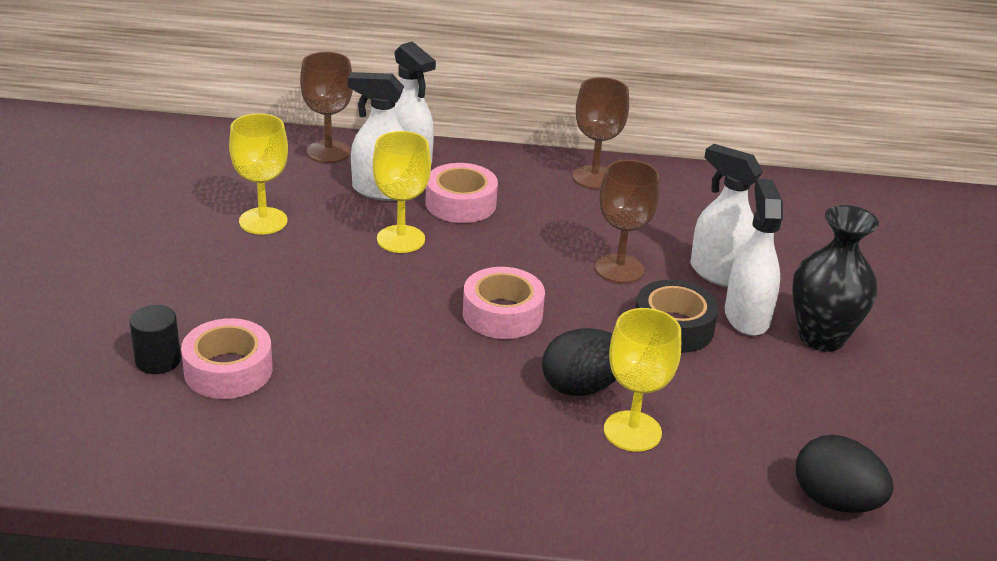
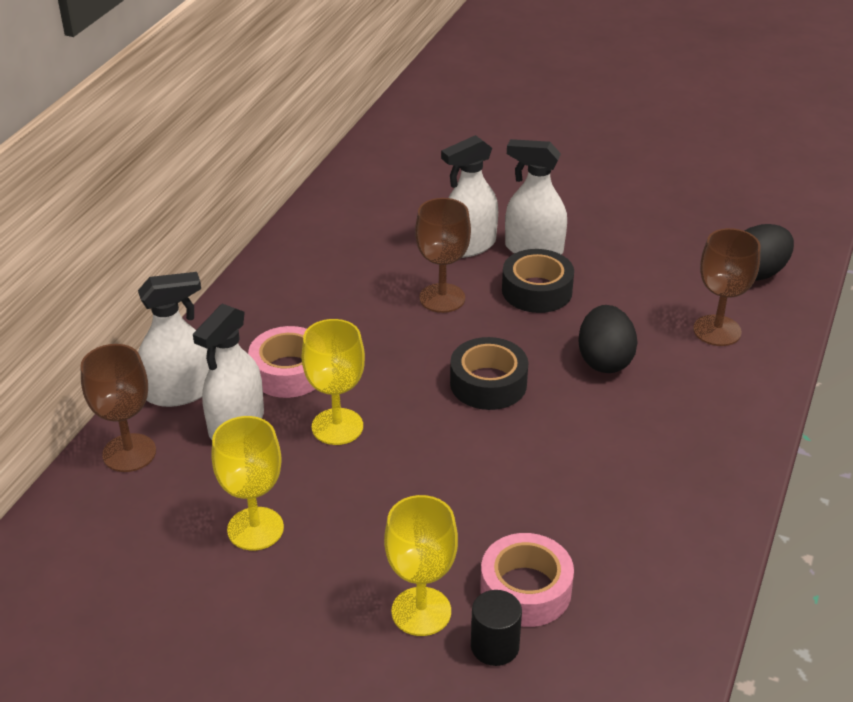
camera: 70 degrees left, 5 degrees up
pink tape [463,267,545,339] -> black tape [450,337,528,410]
brown goblet [573,77,629,189] -> brown goblet moved to [693,228,761,346]
yellow goblet [604,308,681,452] -> yellow goblet moved to [384,495,458,636]
black vase [792,205,879,352] -> none

